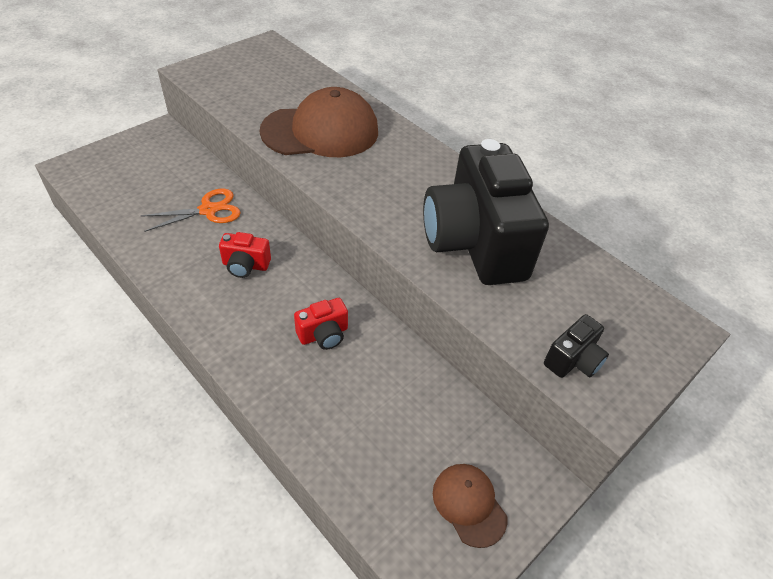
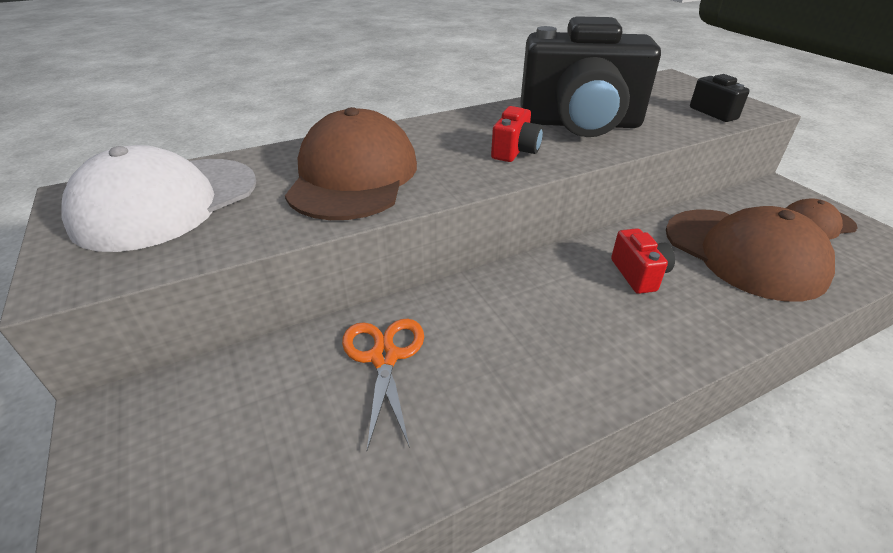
camera: 70 degrees left, 10 degrees down
red camera [219,232,271,278] -> red camera moved to [491,106,543,162]
none -> white cap [61,145,256,252]
none -> brown cap [666,206,835,302]

